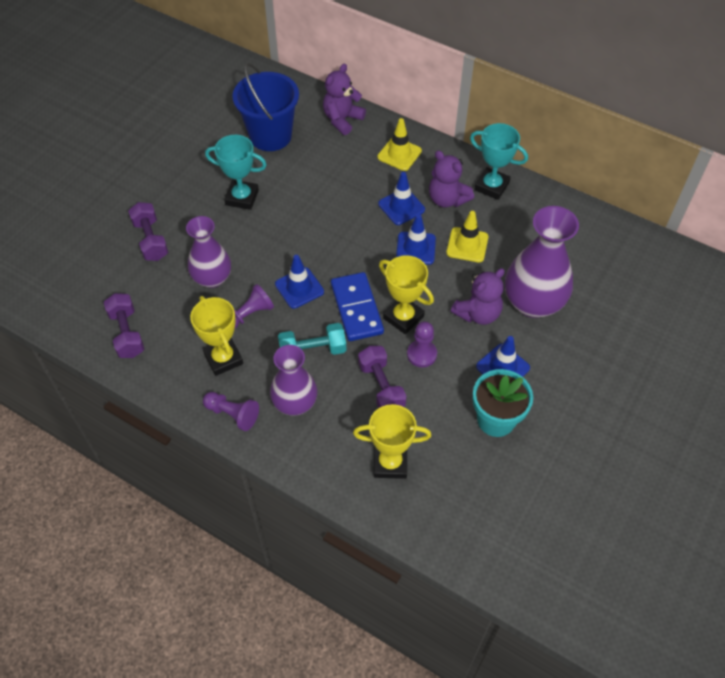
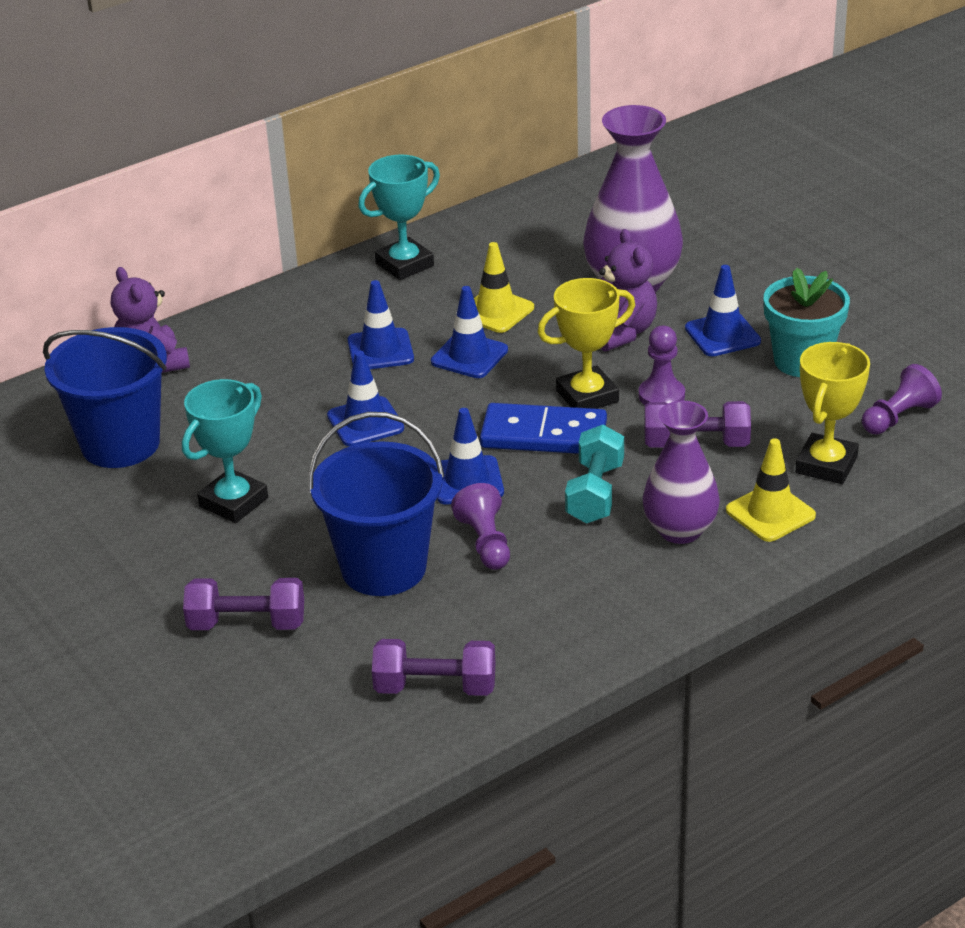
camera: 65 degrees left, 20 degrees down
purple vase [186,216,231,288] -> blue bucket [308,412,444,596]
yellow trophy [190,296,243,376] -> none
purple pawn [203,392,259,431] -> purple pawn moved to [862,364,942,435]
yellow traffic cone [377,118,422,171] -> yellow traffic cone moved to [726,438,816,542]
purple teddy bear [429,150,474,207] -> none
none -> blue traffic cone [327,351,404,446]

